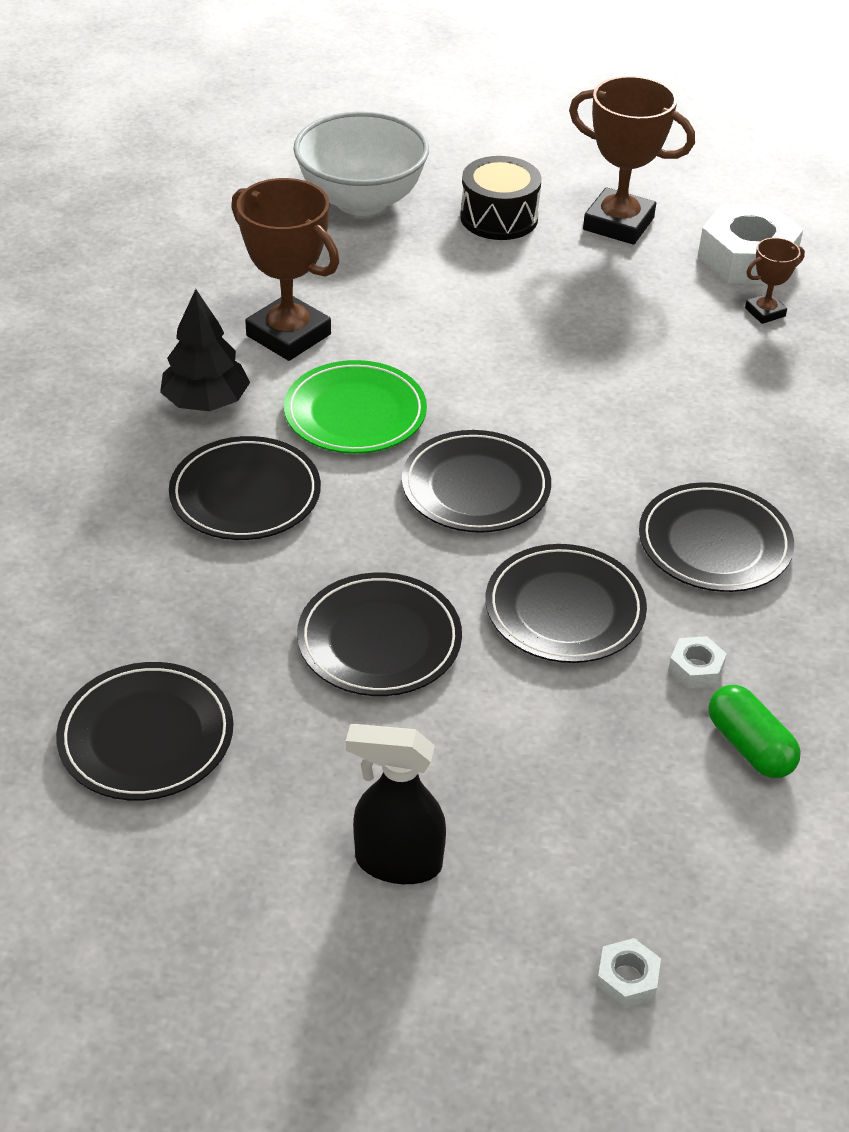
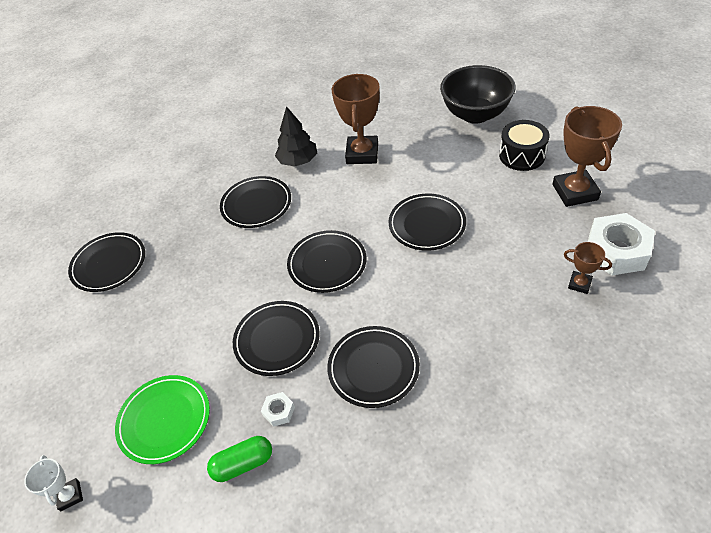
camera: 60 degrees right, 5 degrees up
green plate [284,360,427,454] -> green plate moved to [115,375,210,464]
white bowl [293,111,429,216] -> black bowl [440,65,516,124]
black plate [297,572,462,696] -> black plate moved to [389,194,466,251]
black spray bottle [346,724,446,884] -> none
white nut [596,938,661,1009] -> white trophy [24,455,83,511]
green capsule [708,685,801,778] -> green capsule turned 45 degrees clockwise [207,436,272,482]

